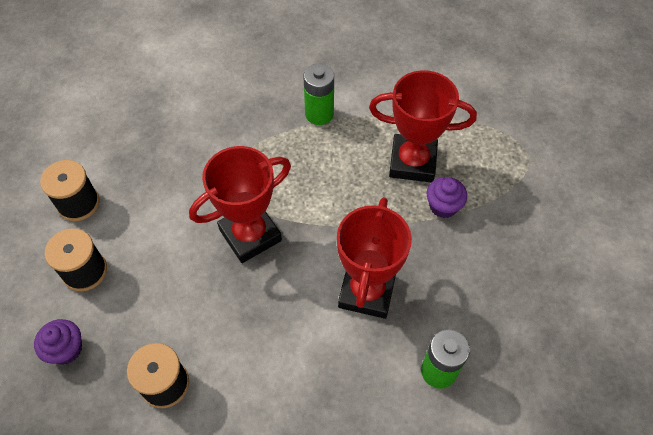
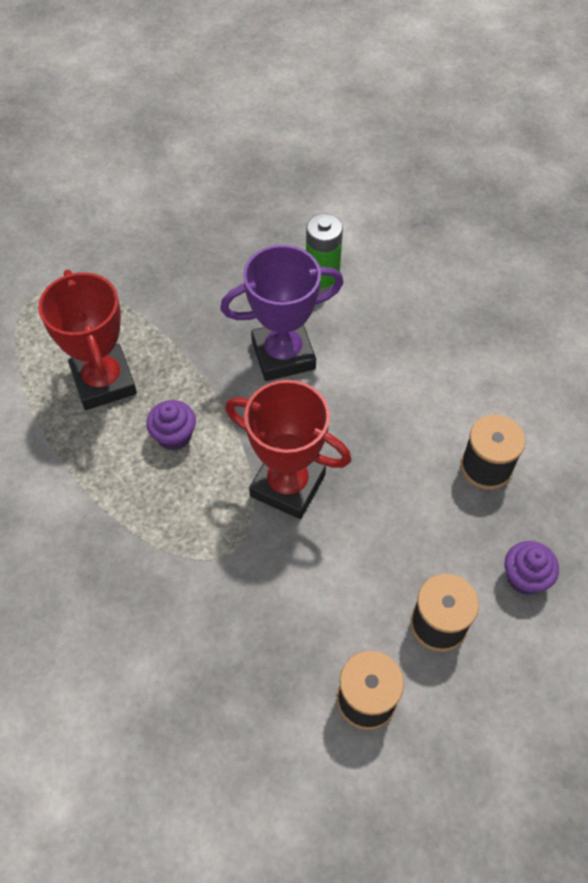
camera: 120 degrees left, 0 degrees up
green battery [303,64,334,125] -> none
red trophy [337,197,412,319] -> purple trophy [220,245,344,381]
purple cupcake [427,177,467,218] -> purple cupcake moved to [146,400,196,450]

